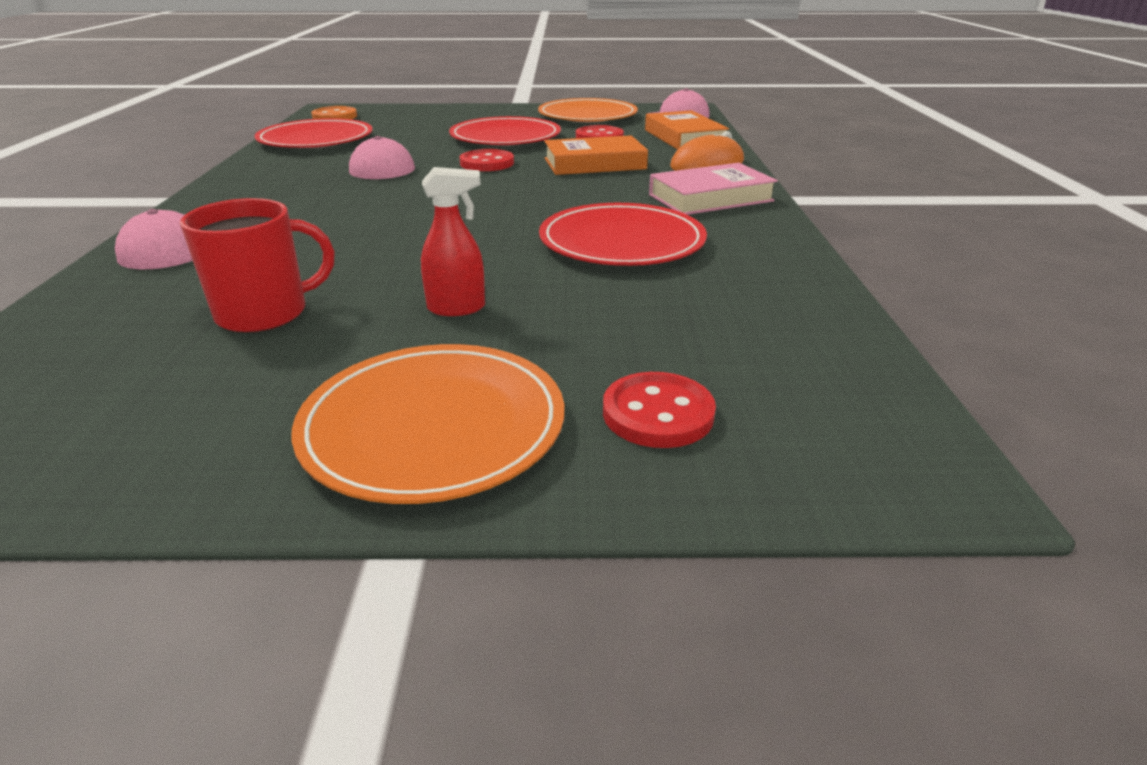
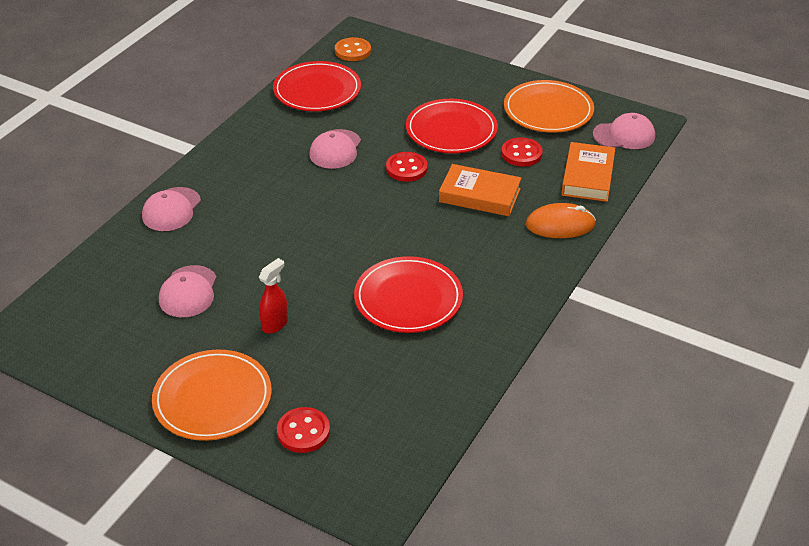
camera: 30 degrees right, 10 degrees up
red mug [180,198,335,333] -> pink cap [159,265,217,317]
red spray bottle [421,167,485,316] -> red spray bottle turned 75 degrees counterclockwise [259,258,288,334]
pink book [649,163,778,215] -> none

